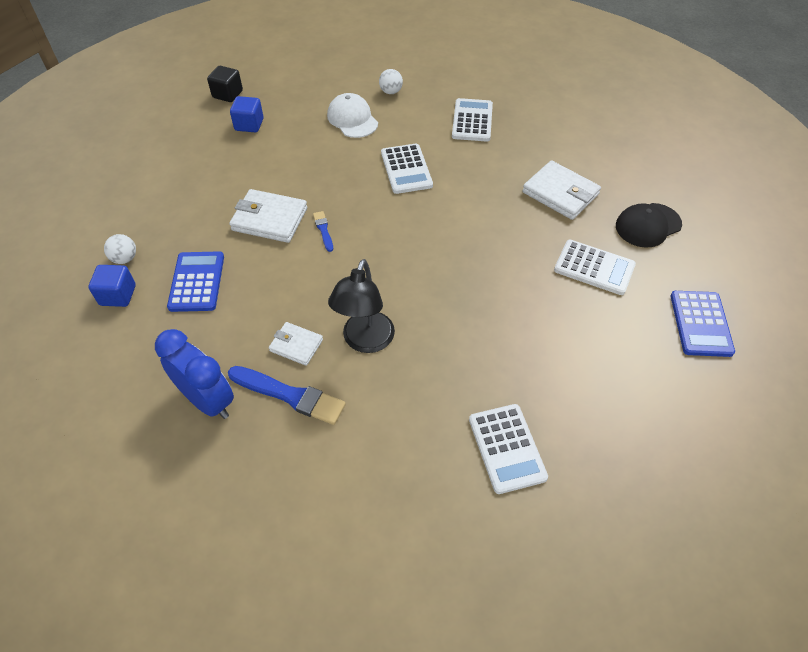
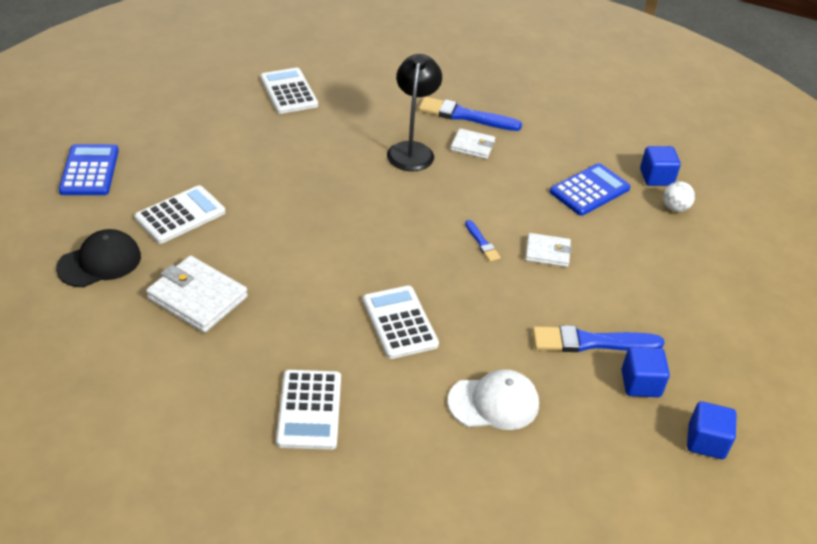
camera: 170 degrees right, 10 degrees down
blue clock [155,329,234,419] -> none
blue calculator [167,251,224,312] -> blue calculator turned 120 degrees counterclockwise [550,163,631,216]
black cube [207,66,243,102] -> blue cube [687,401,737,459]
white wallet [229,189,307,243] -> white wallet [525,233,572,267], size x0.59
white cap [327,93,378,138] -> white cap turned 60 degrees counterclockwise [448,369,539,430]
white ball [379,69,403,94] -> none
white calculator [554,240,636,295] -> white calculator turned 120 degrees clockwise [135,185,226,244]
none -> blue brush [532,325,665,352]

